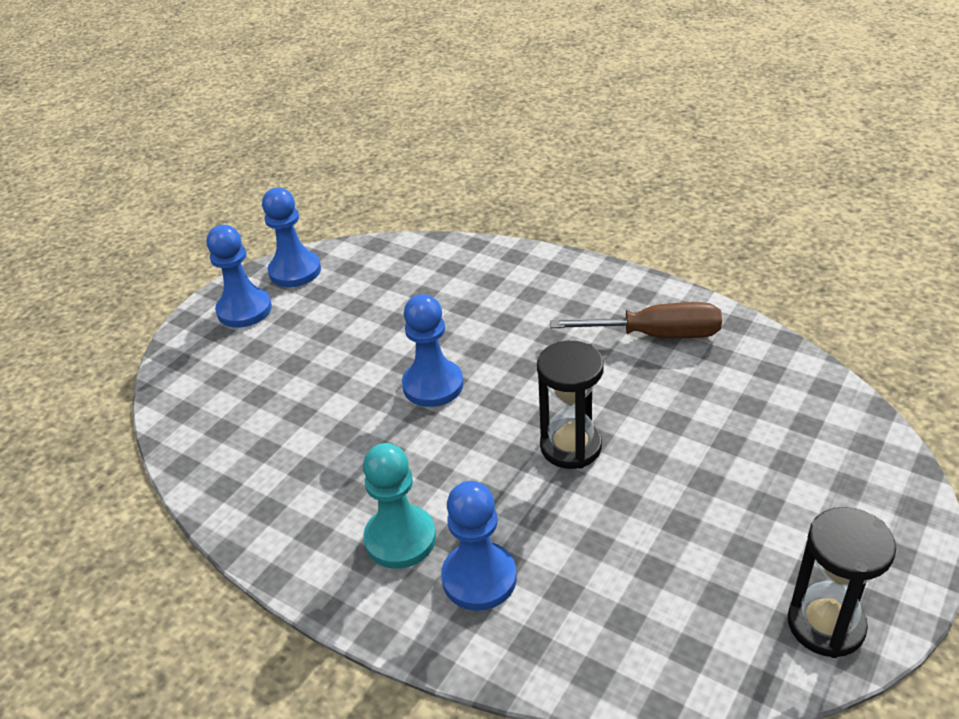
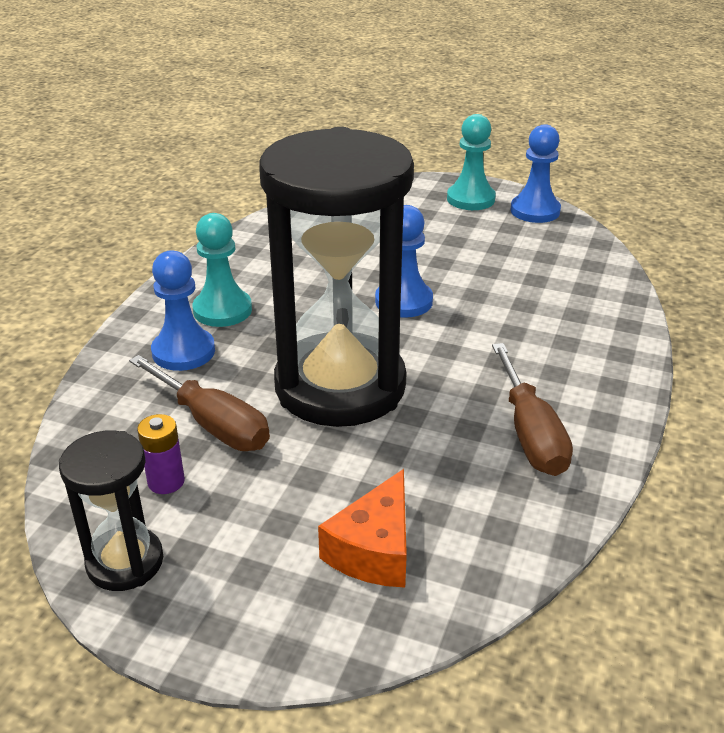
camera: 75 degrees right, 5 degrees down
blue pawn [207,225,272,328] -> turquoise pawn [447,114,496,210]
black hourglass [537,341,604,469] -> black hourglass [259,127,414,427], size x2.15
none -> brown screwdriver [129,355,270,451]
none -> purple battery [137,414,185,494]
none -> orange cheese [318,469,407,588]

